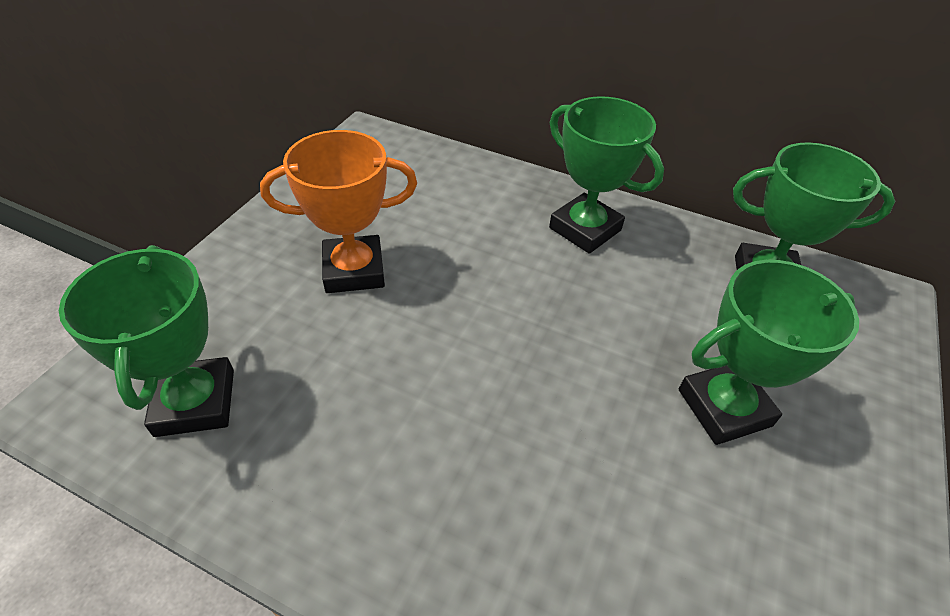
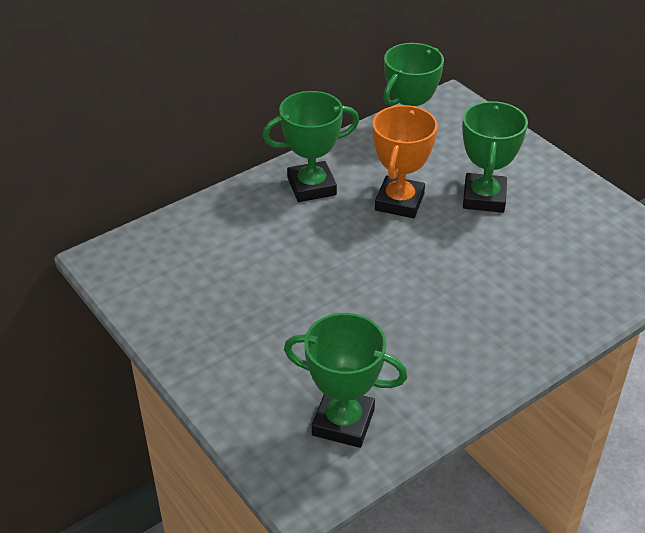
camera: 60 degrees left, 5 degrees down
orange trophy [260,130,417,293] -> orange trophy moved to [373,105,438,218]

